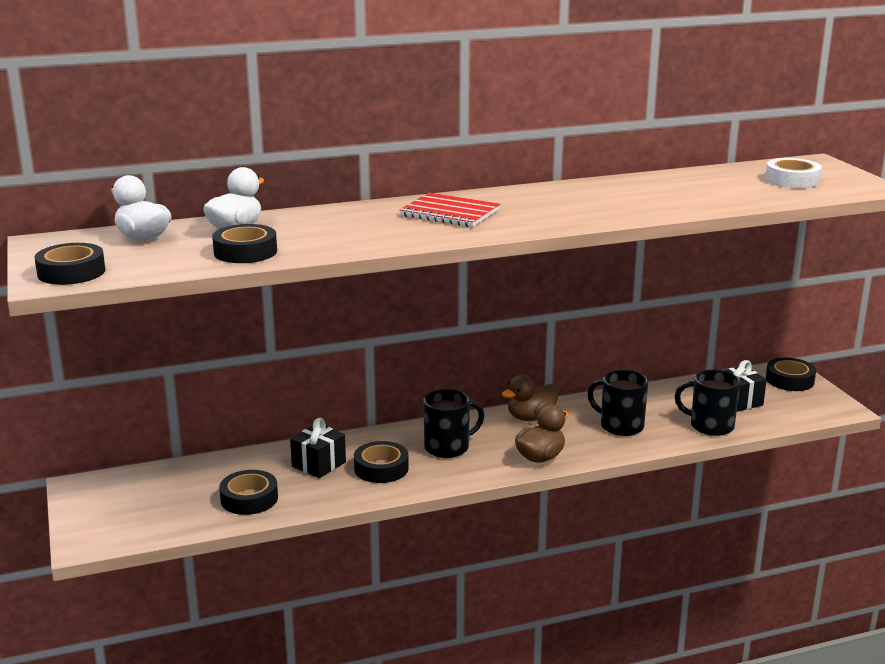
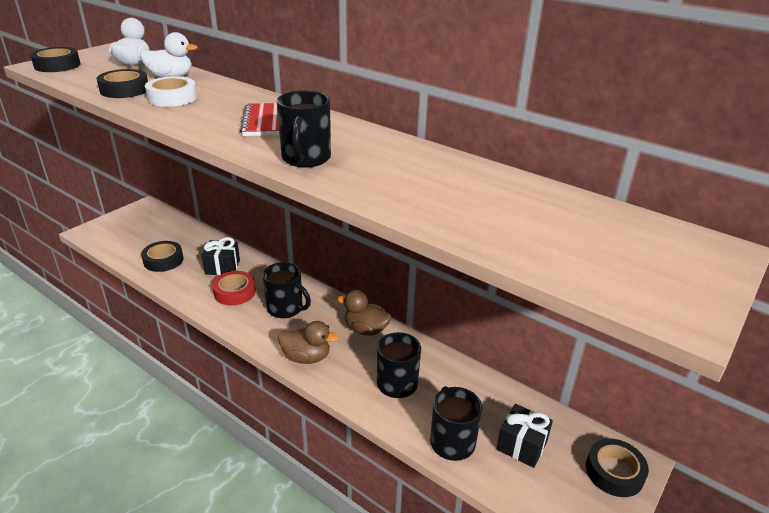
camera: 55 degrees right, 10 degrees up
black tape [354,441,409,483] -> red tape [212,271,256,305]
white tape [765,158,822,188] -> white tape moved to [145,76,197,107]
none -> black mug [277,91,331,167]

